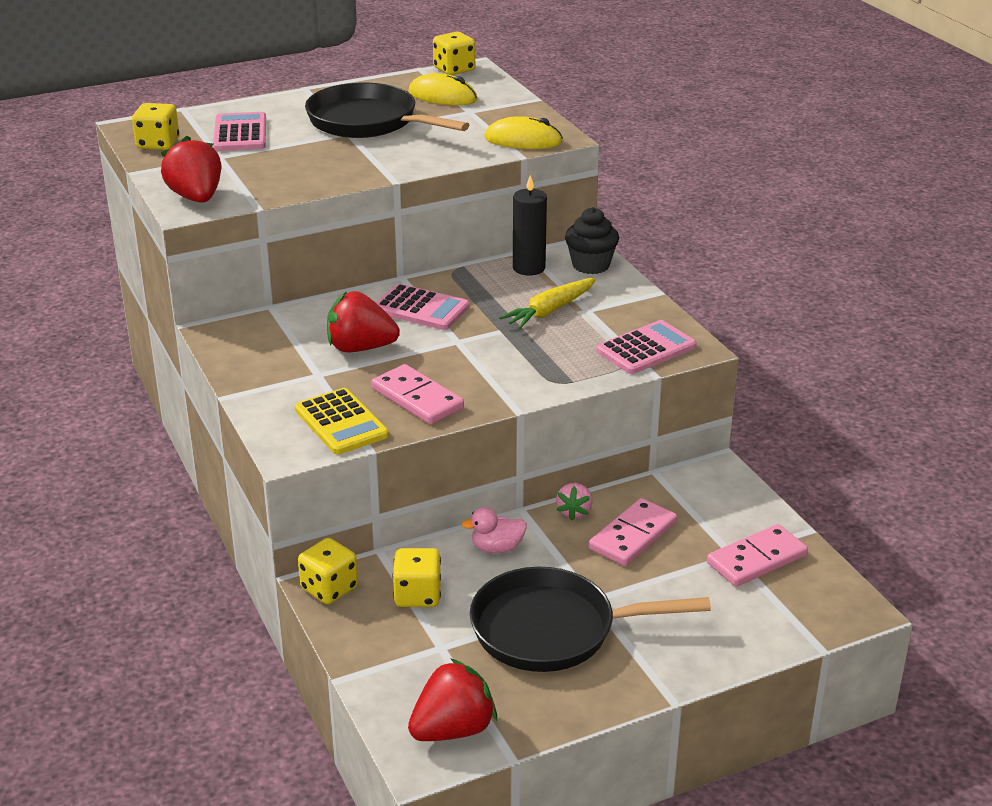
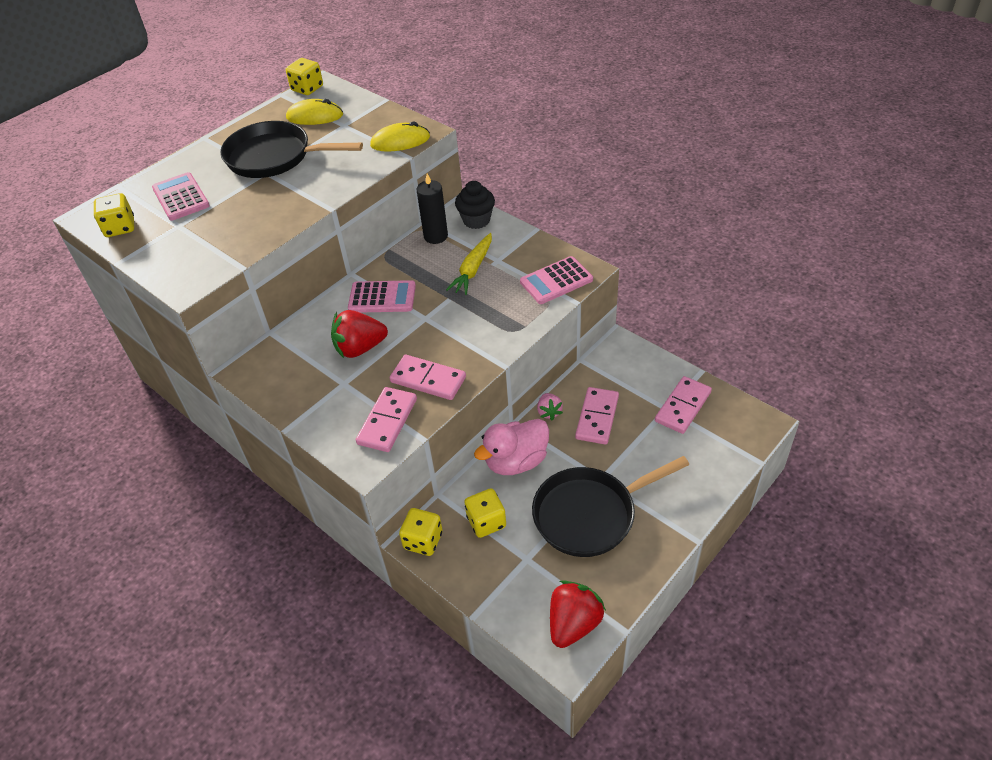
camera: 20 degrees left, 15 degrees up
red strawberry [161,136,222,203] -> none
yellow calculator [295,388,389,455] -> pink domino [356,387,417,452]
pink duck [462,507,527,553] -> pink duck [474,419,549,475], size x1.77
pink calculator [596,320,697,374] -> pink calculator turned 150 degrees counterclockwise [520,256,593,304]

